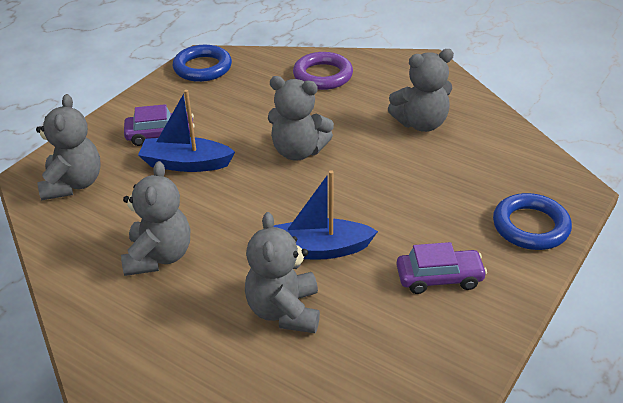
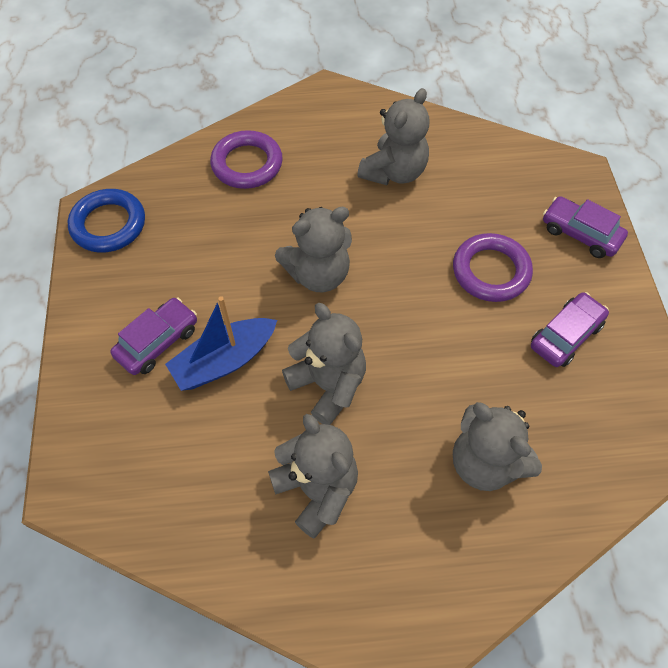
camera: 40 degrees left, 20 degrees up
grey teddy bear [36,94,101,200] -> grey teddy bear moved to [282,303,366,425]
blue boat [274,170,378,260] -> none
blue ring [493,193,572,250] -> purple car [543,196,628,258]
none -> purple ring [453,233,533,302]

